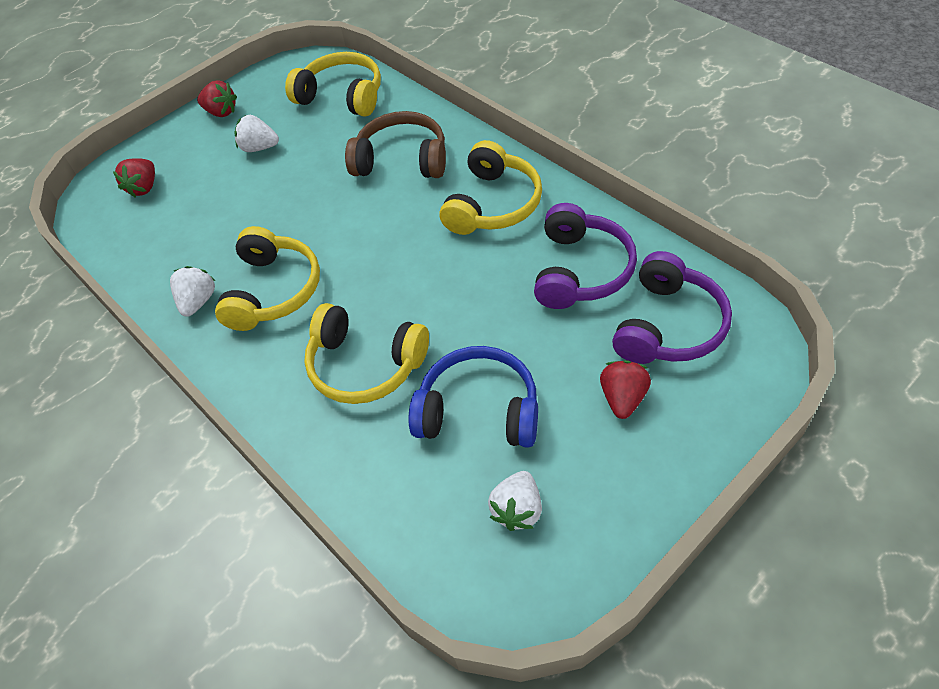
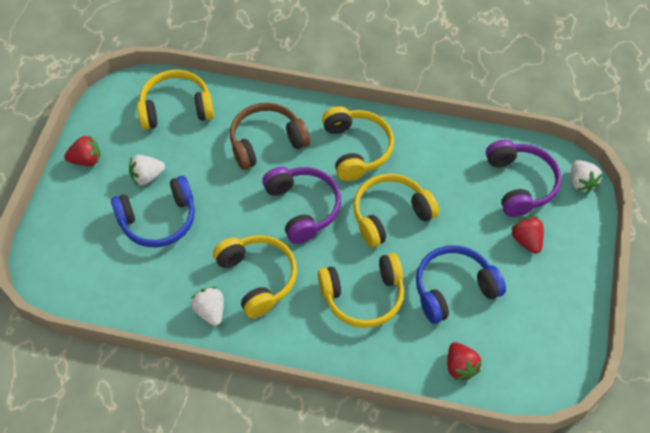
camera: 40 degrees left, 5 degrees up
red strawberry [113,158,155,197] -> red strawberry moved to [447,342,481,380]
white strawberry [488,471,542,531] -> white strawberry moved to [571,160,603,193]
purple headphones [534,203,637,309] -> purple headphones moved to [262,167,341,244]
none -> blue headphones [111,176,195,247]
none -> yellow headphones [353,174,439,247]

